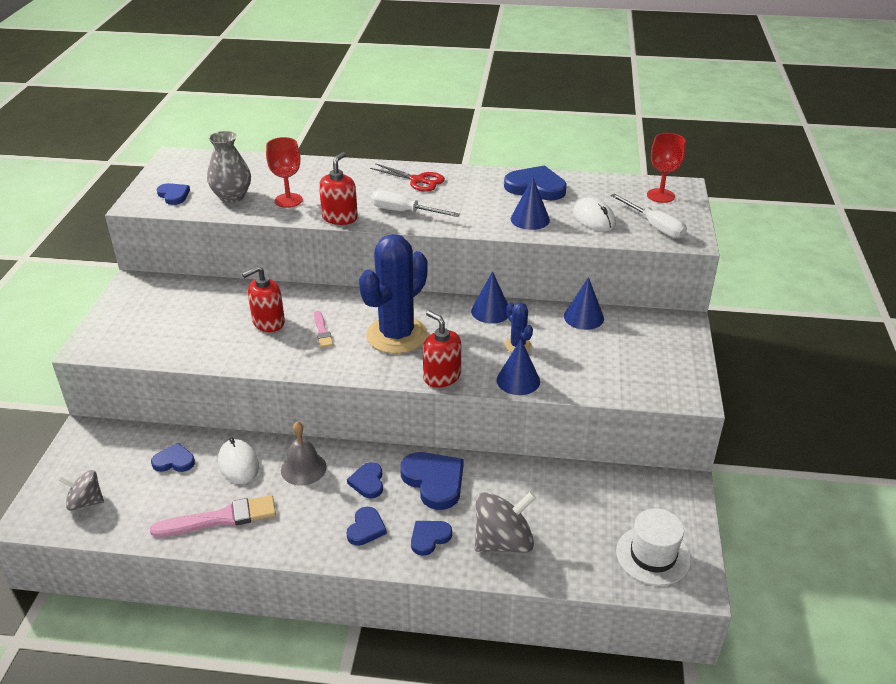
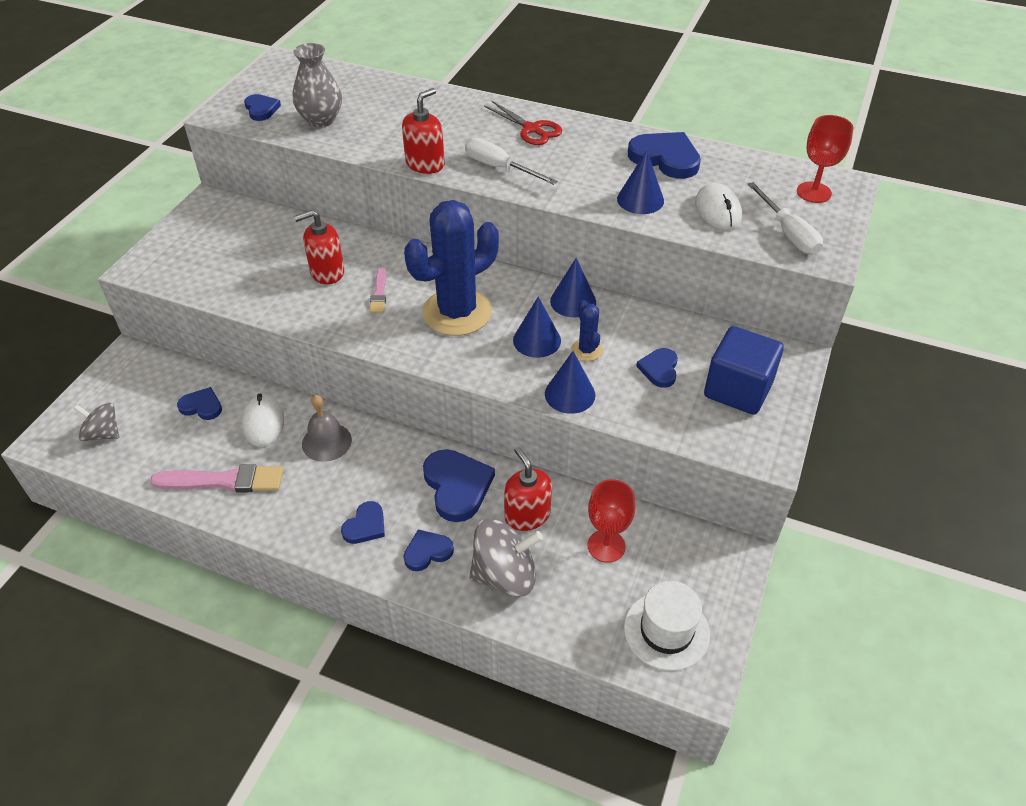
camera: 15 degrees right, 10 degrees up
red goblet [266,137,303,208] -> red goblet moved to [588,479,636,563]
blue heart [347,462,383,498] -> blue heart moved to [636,348,678,388]
red soap dispenser [423,311,461,388] -> red soap dispenser moved to [504,447,552,531]
blue cone [564,277,604,330] -> blue cone moved to [513,297,561,358]
none -> blue cube [704,326,784,415]

